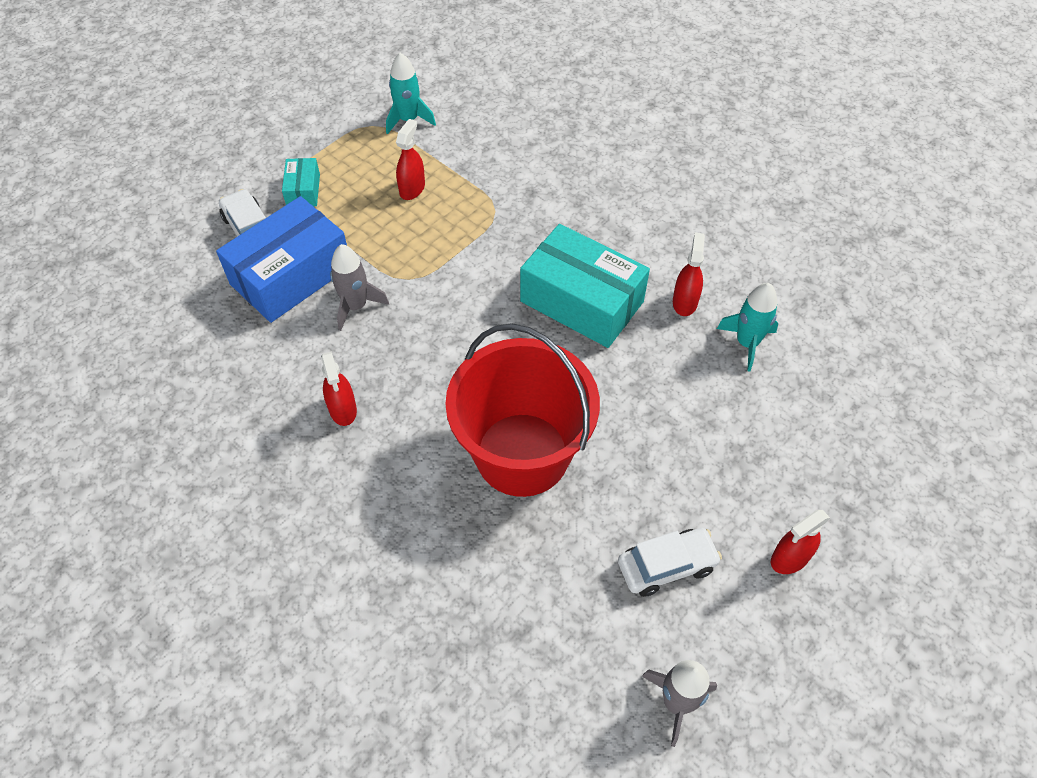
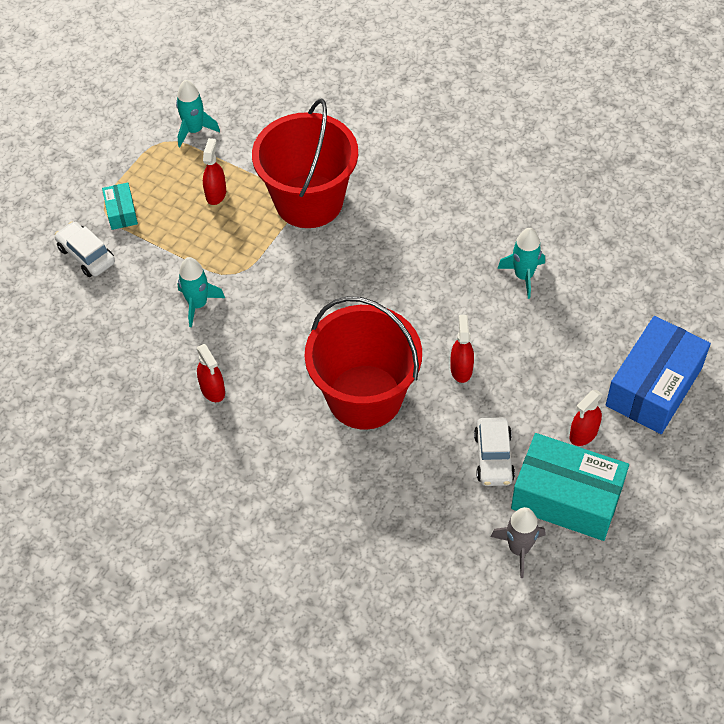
camera: 10 degrees left, 0 degrees up
blue box [216,196,347,323] -> blue box moved to [606,316,711,434]
grey rocket [330,244,389,331] -> turquoise rocket [177,257,225,327]
turquoise box [520,224,650,348] -> turquoise box moved to [511,433,629,541]
white car [618,528,722,597] -> white car turned 120 degrees clockwise [474,417,515,486]
red spray bottle [673,232,705,316] -> red spray bottle moved to [450,315,474,383]
none -> red bucket [252,99,358,228]

